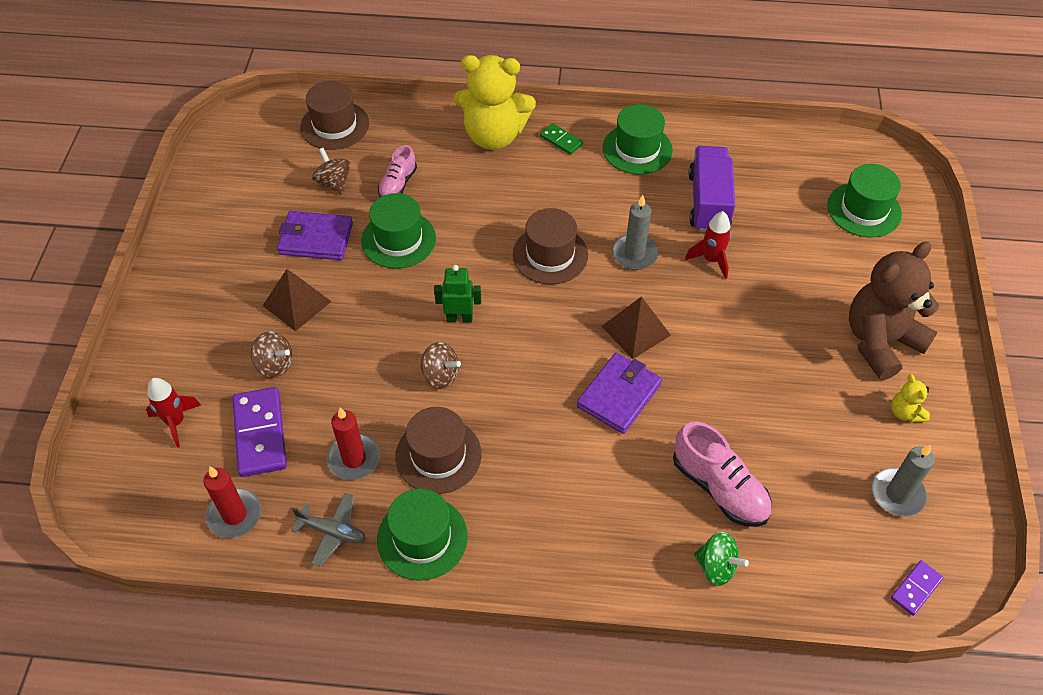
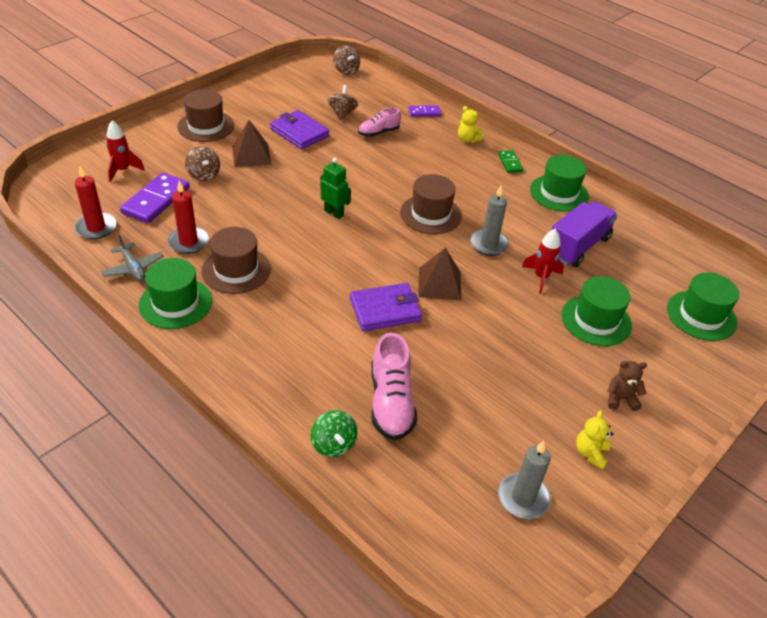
camera: 35 degrees right, 10 degrees down
brown hat [300,81,369,150] -> brown hat moved to [177,89,234,142]
green hat [361,193,436,269] -> green hat moved to [562,276,632,346]
brown spinning top [420,342,461,389] -> brown spinning top moved to [333,45,360,75]
yellow teddy bear [454,55,536,150] -> yellow teddy bear [458,106,483,143], size x0.43
brown teddy bear [849,241,939,380] -> brown teddy bear [607,361,647,411], size x0.43
purple domino [891,560,943,616] -> purple domino moved to [408,105,441,117]

